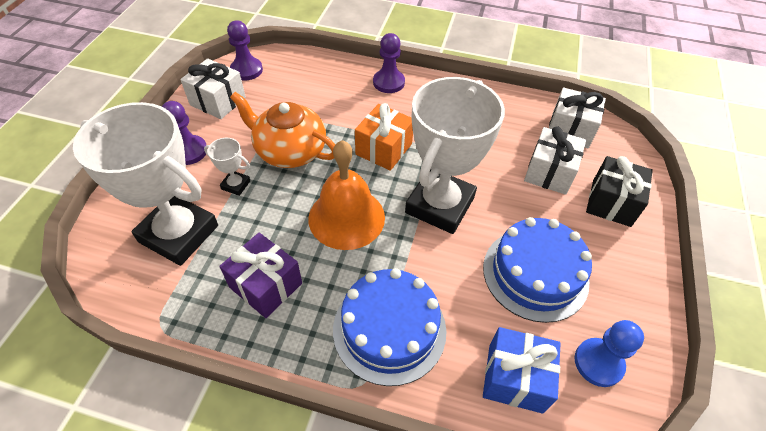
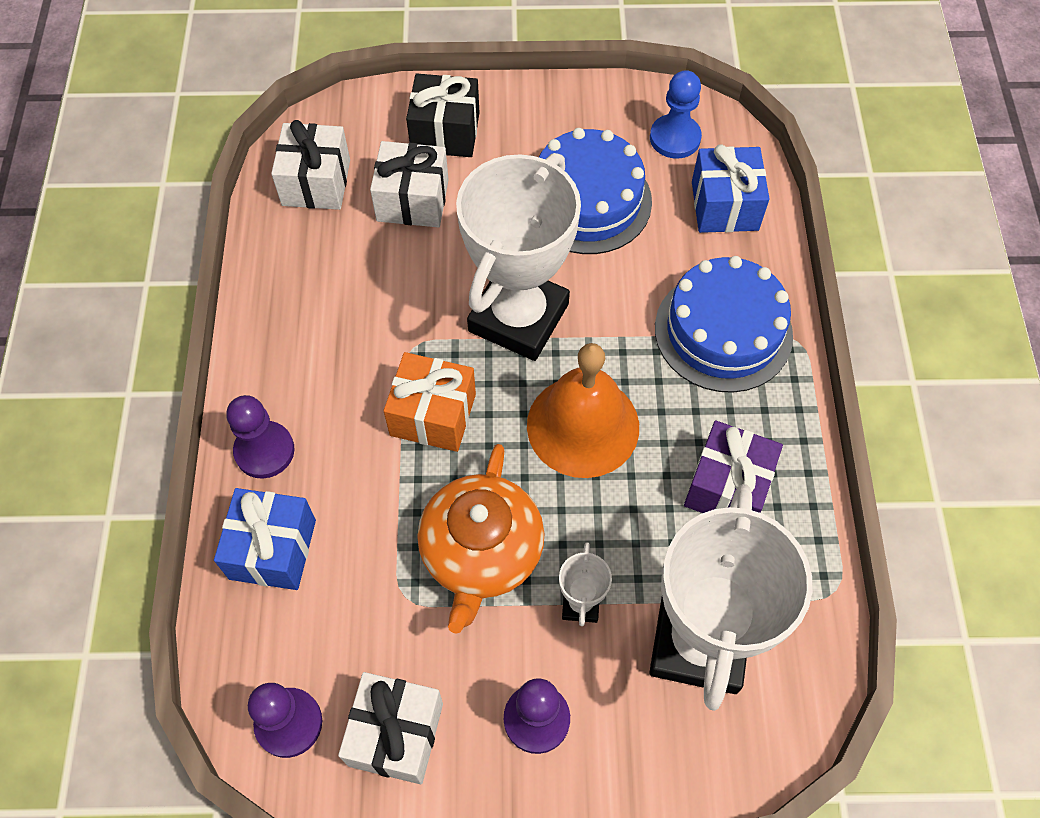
camera: 105 degrees left, 10 degrees up
white trophy [405,77,505,234] -> white trophy turned 75 degrees counterclockwise [456,153,581,361]
none -> blue gift [214,488,316,590]

